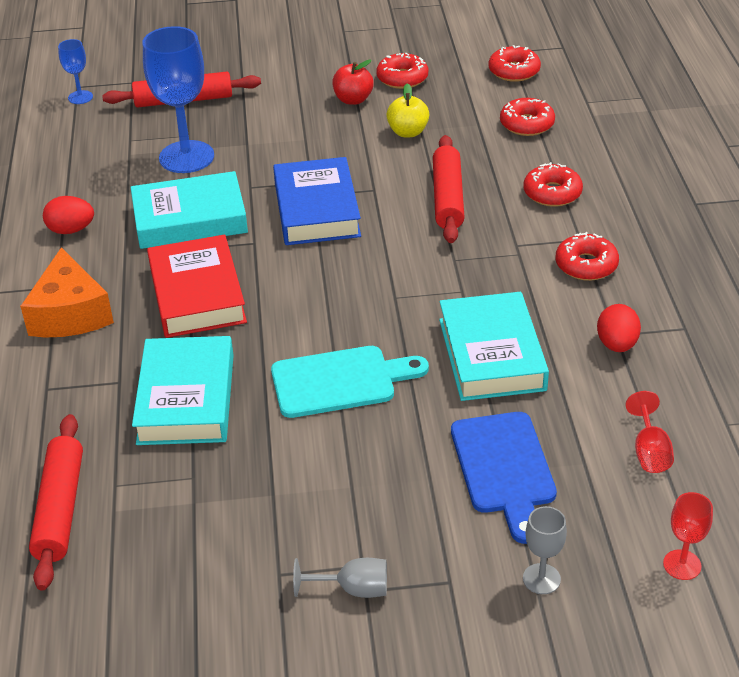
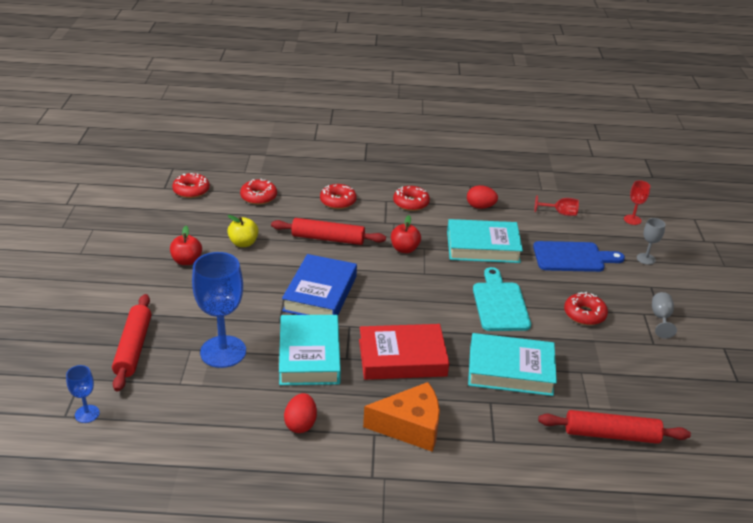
camera: 85 degrees left, 5 degrees down
blue book [273,157,361,245] -> blue book turned 75 degrees counterclockwise [282,254,357,315]
red donut [376,53,428,89] -> red donut moved to [564,292,608,325]
none -> red apple [391,215,421,253]

